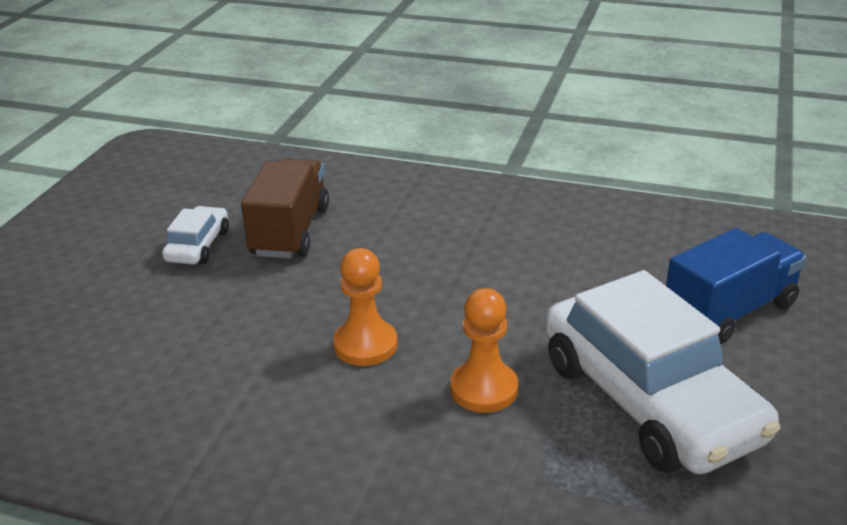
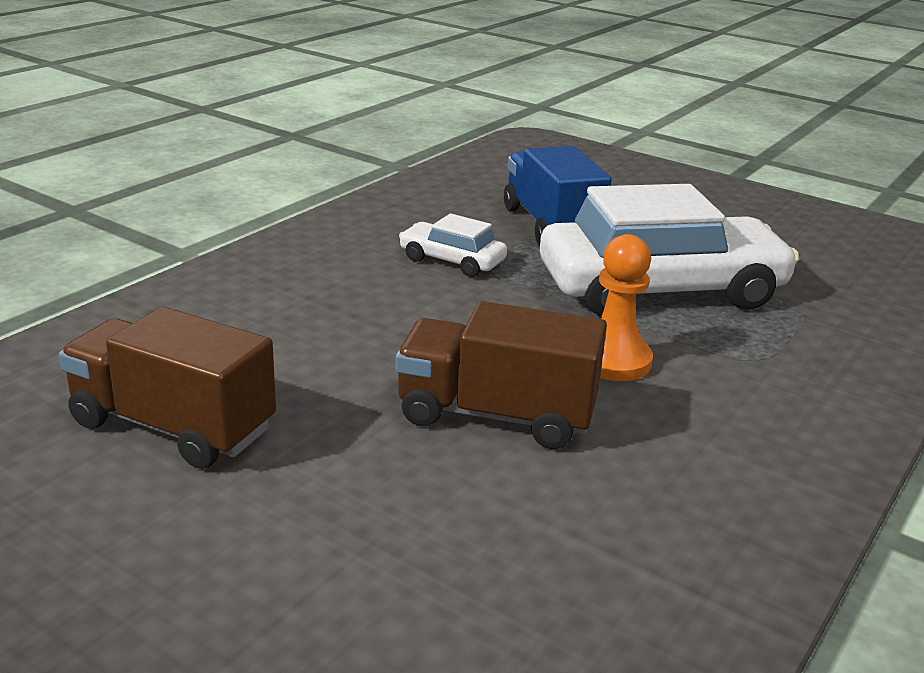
camera: 75 degrees left, 5 degrees down
white car [162,206,229,265] -> white car moved to [399,214,507,277]
orange pawn [333,248,398,366] -> brown truck [395,301,607,449]

